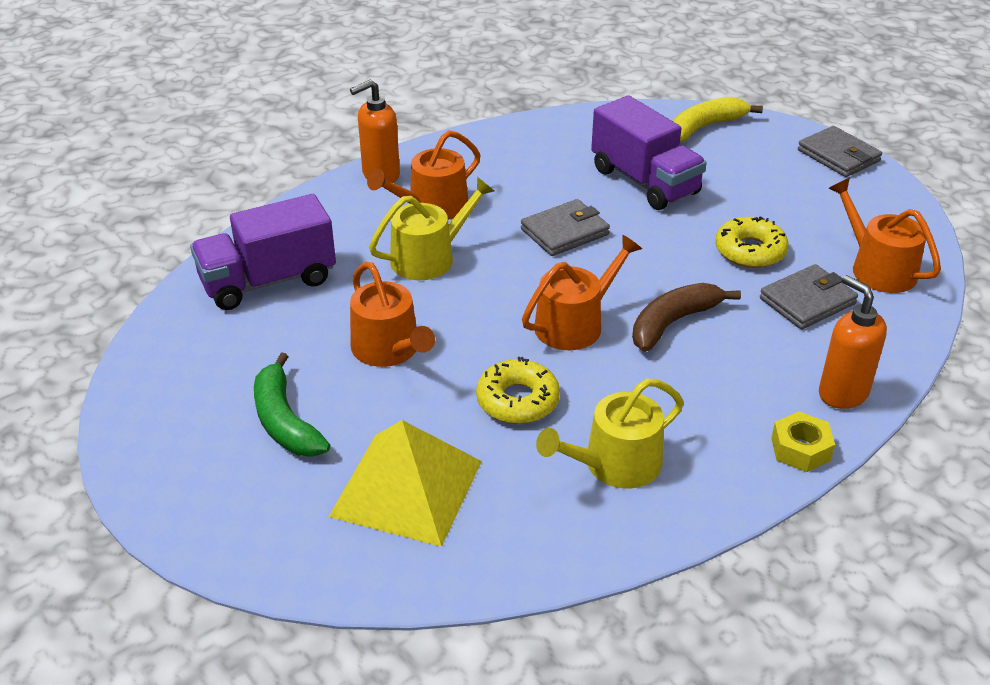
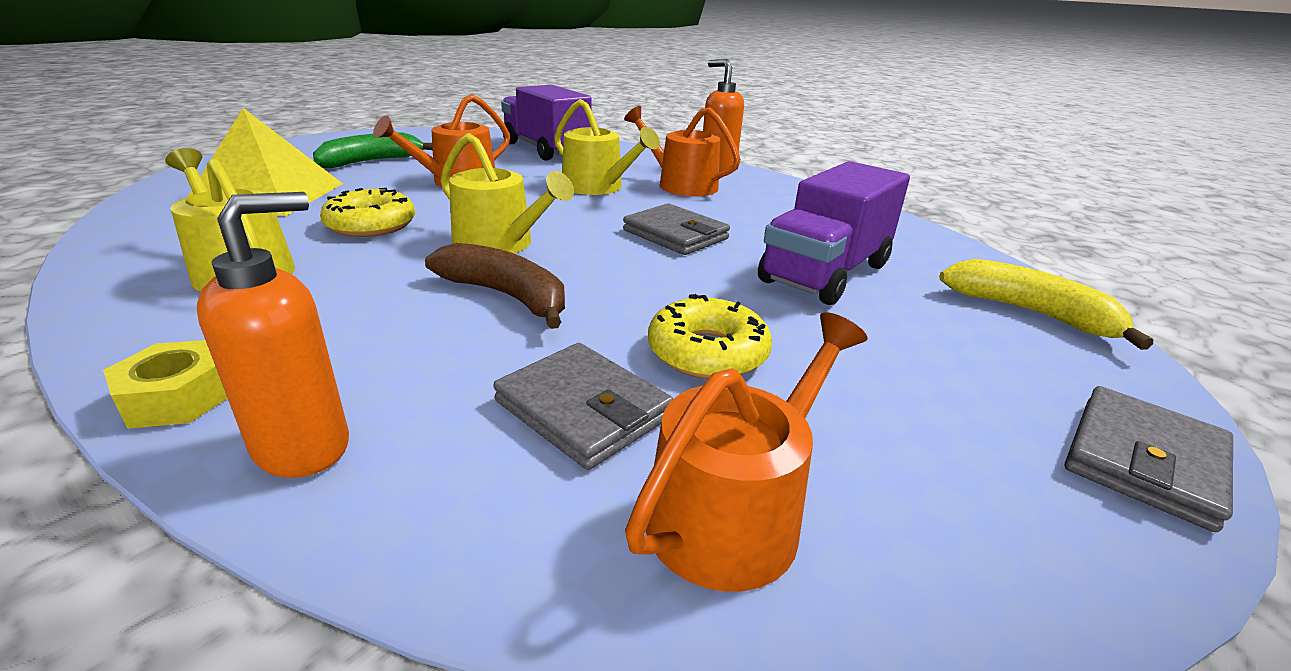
camera: 75 degrees right, 10 degrees down
orange watering can [522,235,642,350] -> yellow watering can [440,133,574,253]

